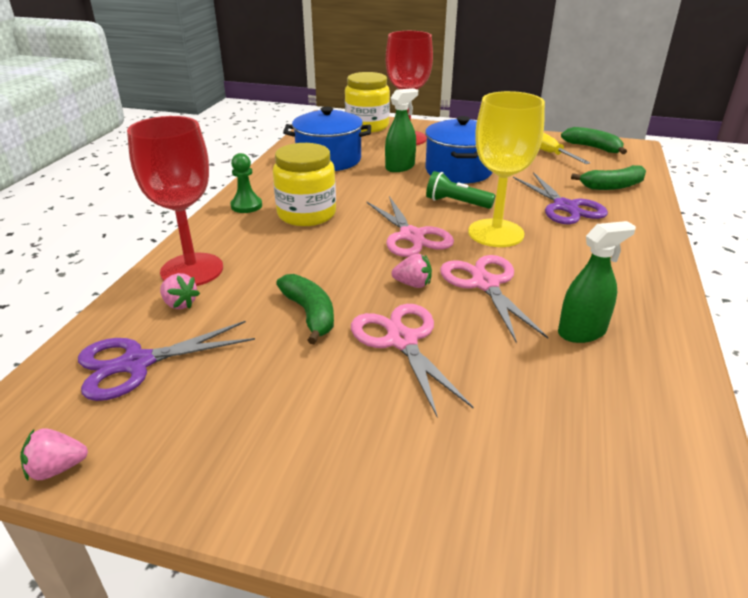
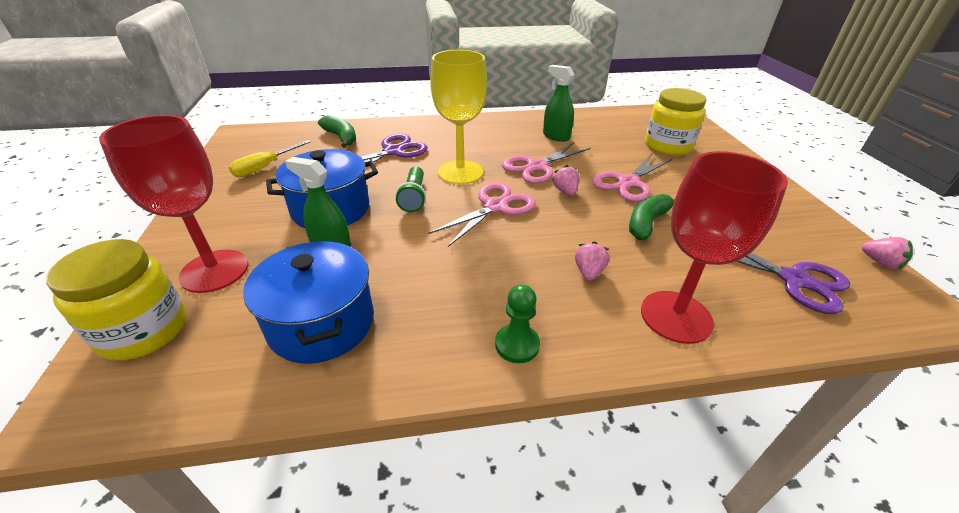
camera: 115 degrees left, 5 degrees up
pink strawberry [160,273,200,309] -> pink strawberry moved to [575,242,609,281]
yellow jar [273,143,336,226] -> yellow jar moved to [645,88,706,156]
green banana [561,127,627,154] -> none

